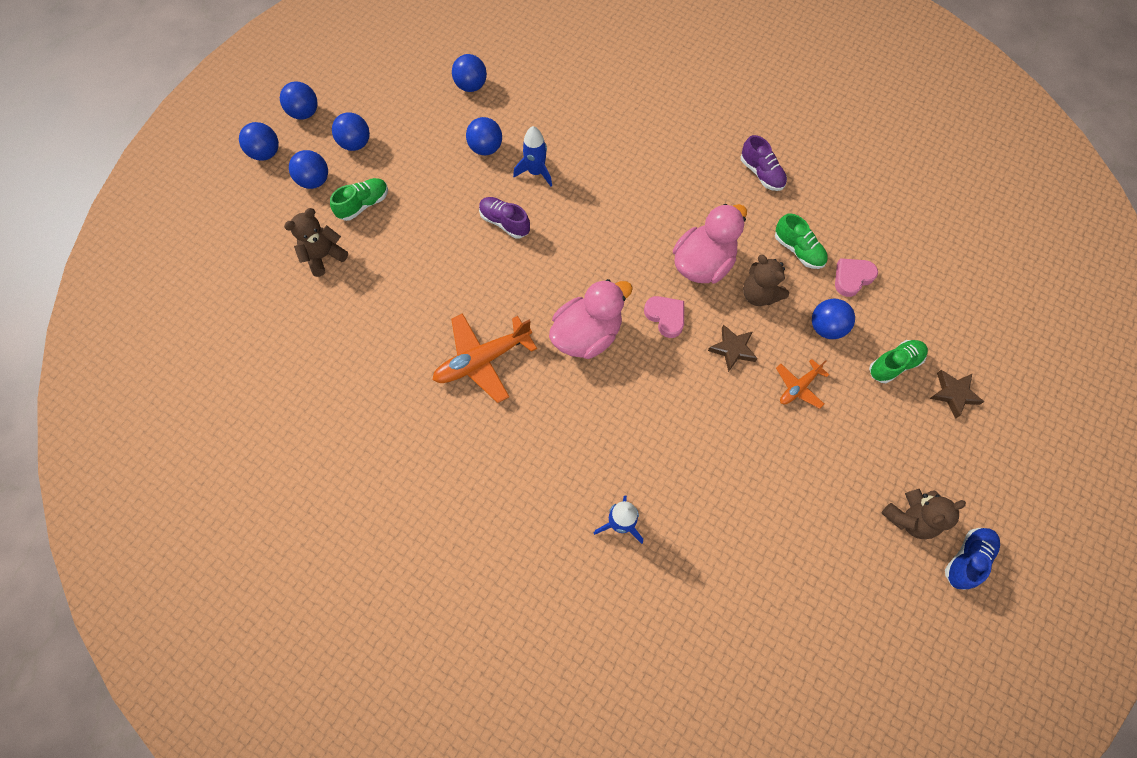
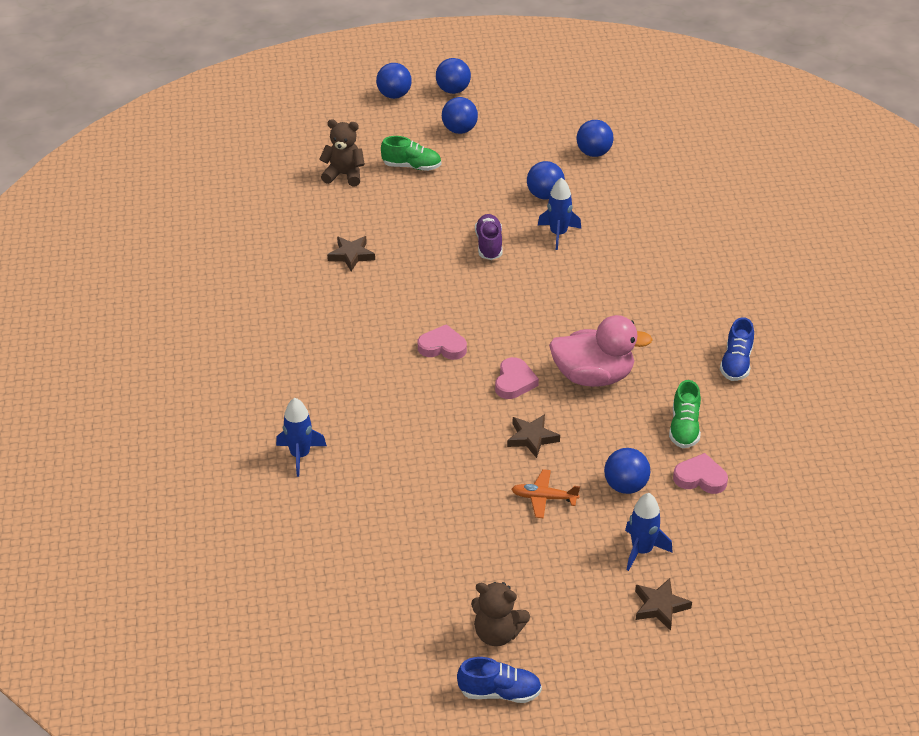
camera: 50 degrees right, 25 degrees down
blue ball [289,150,328,189] -> none
orange plane [432,313,537,403] -> none
pink duck [549,279,633,359] -> pink heart [418,324,467,360]
purple shoe [741,135,787,191] -> blue shoe [720,317,754,381]
brown teddy bear [743,255,789,306] -> none
green shoe [869,340,928,383] -> blue rocket [625,493,673,571]
none -> brown star [327,236,375,271]

